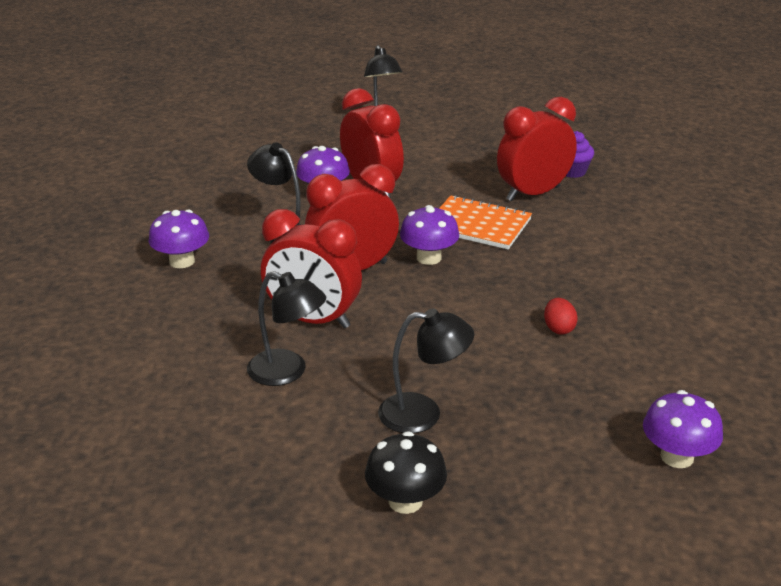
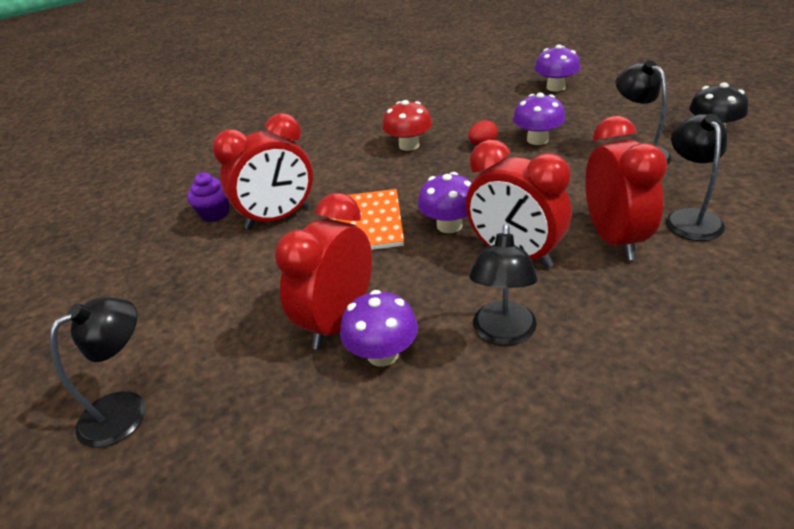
camera: 115 degrees left, 5 degrees up
purple mushroom [149,209,209,268] -> purple mushroom moved to [513,92,565,145]
red clock [497,97,577,201] -> red clock turned 60 degrees counterclockwise [212,113,313,230]
none -> red mushroom [383,100,432,151]

